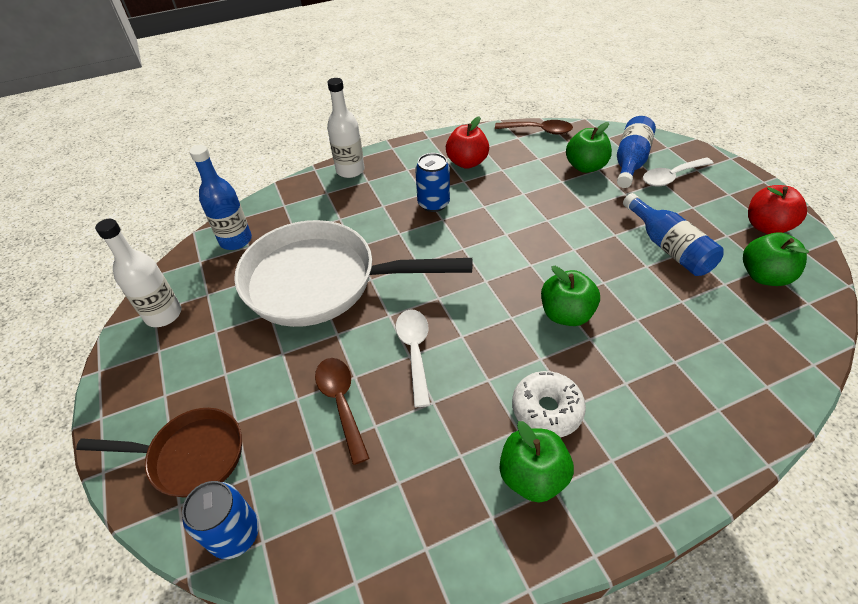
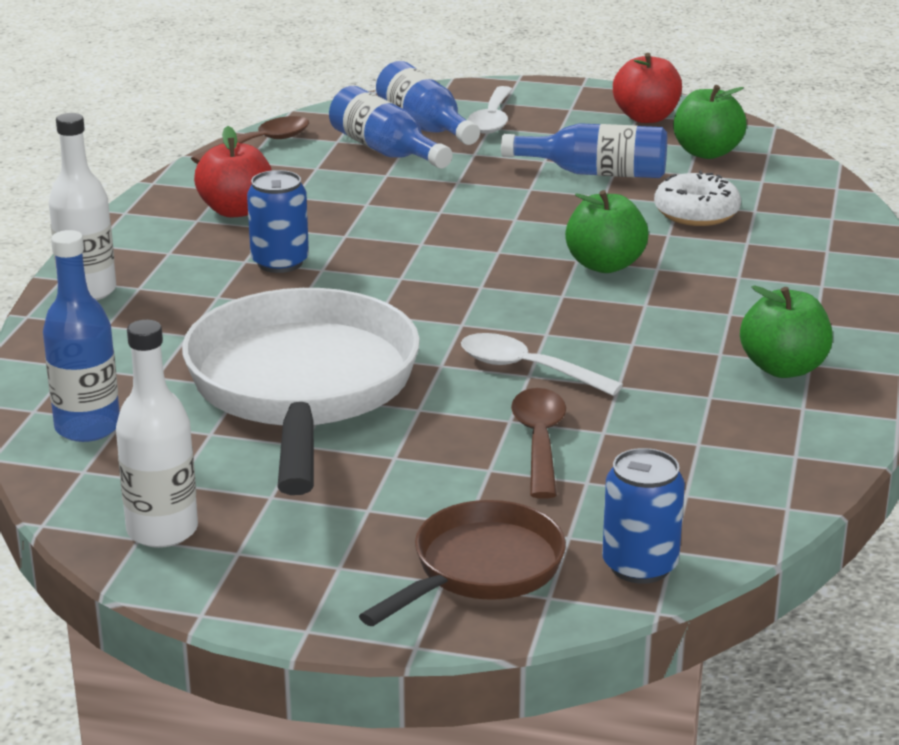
camera: 55 degrees left, 20 degrees down
white pan [234,220,473,327] -> white pan turned 135 degrees clockwise [182,288,420,495]
brown spoon [315,358,370,465] -> brown spoon turned 75 degrees clockwise [511,388,566,499]
white donut [512,371,586,437] -> white donut moved to [654,171,741,226]
green apple [566,122,612,173] -> blue bottle [329,86,453,169]

